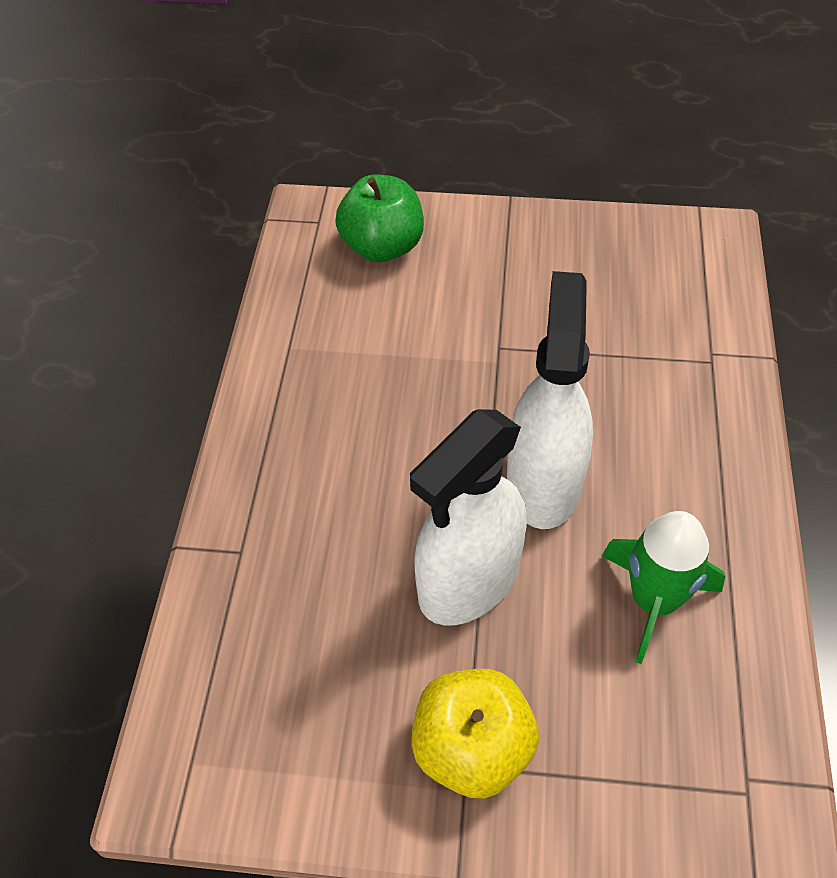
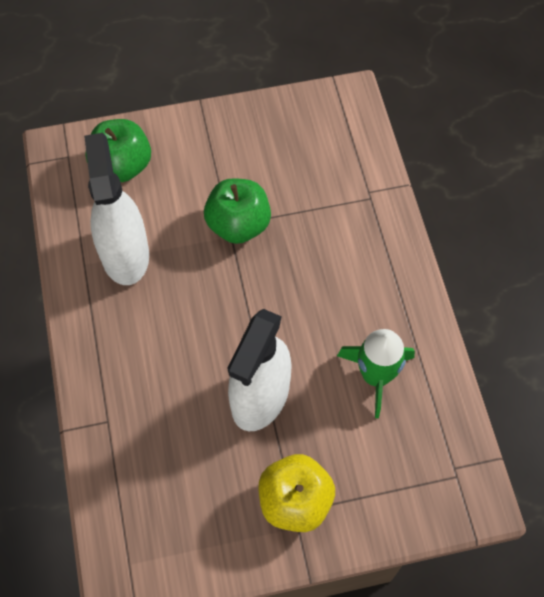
camera: 20 degrees left, 10 degrees up
white spray bottle [507,271,593,529] -> white spray bottle moved to [84,133,149,285]
none -> green apple [204,178,271,244]

